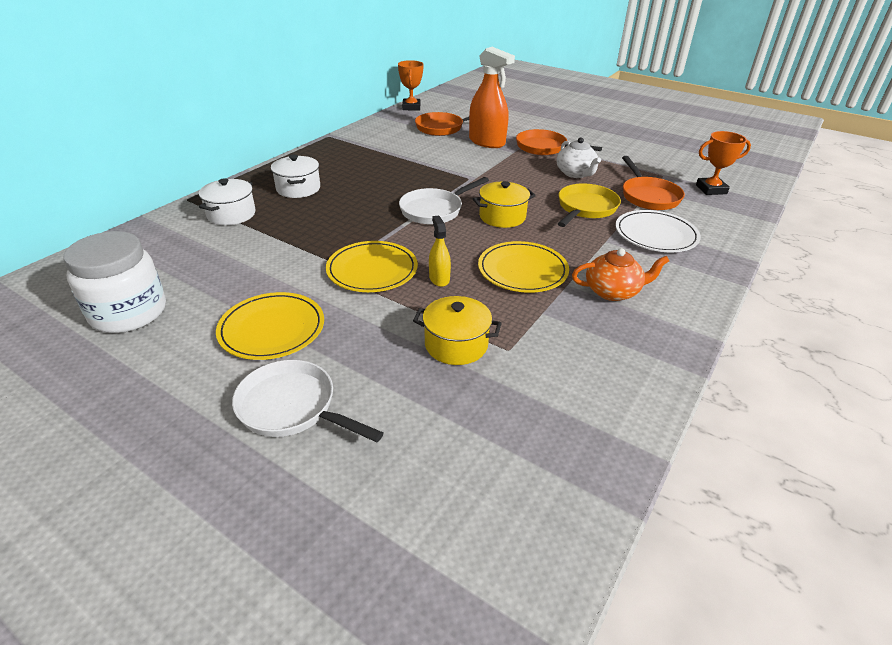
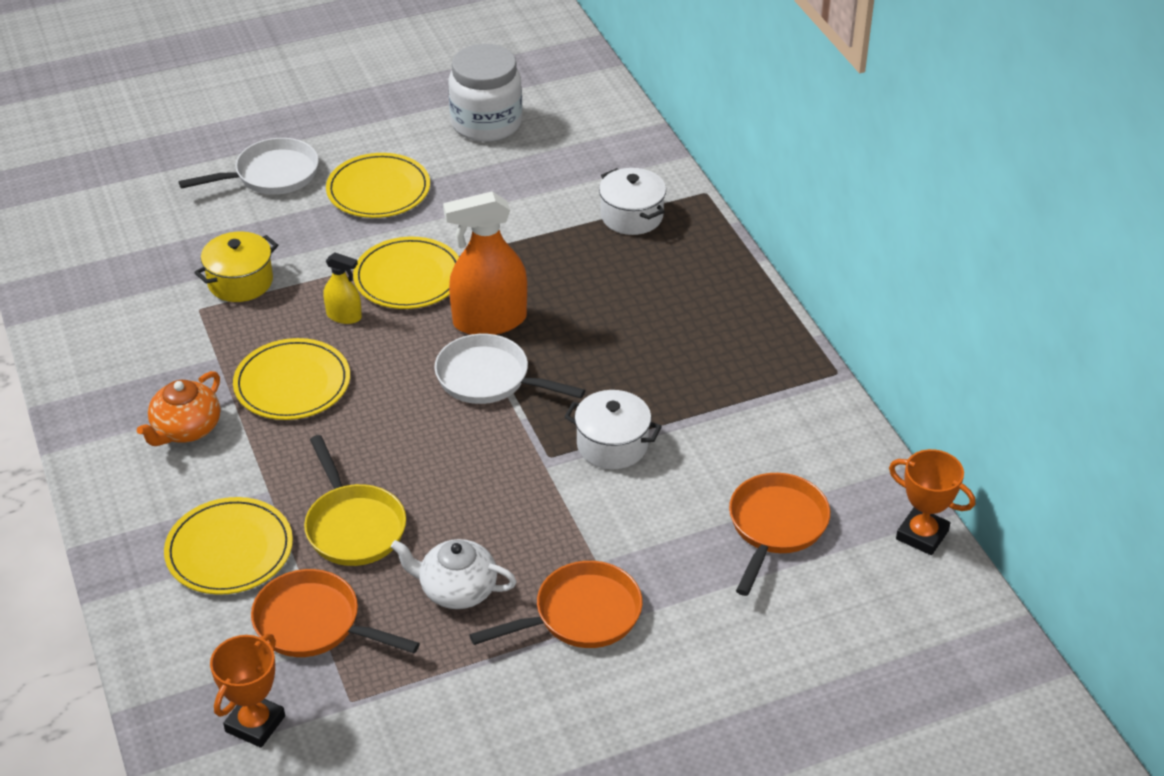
camera: 125 degrees right, 5 degrees up
white pot [271,155,320,198] -> white pot moved to [564,390,662,469]
white pan [399,177,489,225] -> white pan turned 60 degrees counterclockwise [434,334,585,404]
orange spray bottle [469,47,515,148] -> orange spray bottle moved to [443,191,527,335]
yellow pot [473,181,536,228] -> none
white plate [615,210,701,252] -> yellow plate [164,497,293,595]

